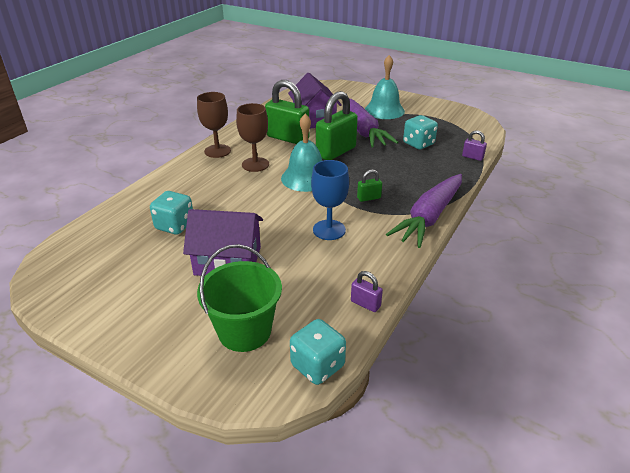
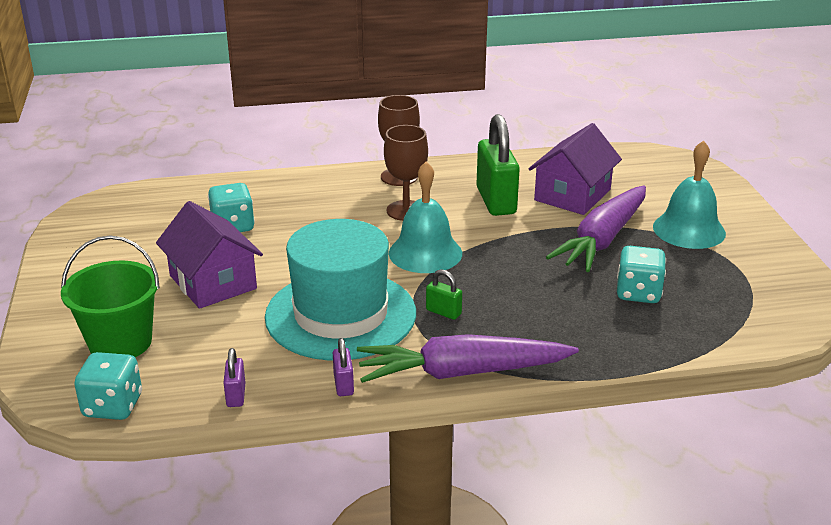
camera: 50 degrees right, 5 degrees down
blue goblet [311,160,349,240] -> turquoise hat [265,219,416,361]
green padlock [316,91,358,160] -> none
purple padlock [462,130,487,161] -> purple padlock moved to [333,338,354,396]

